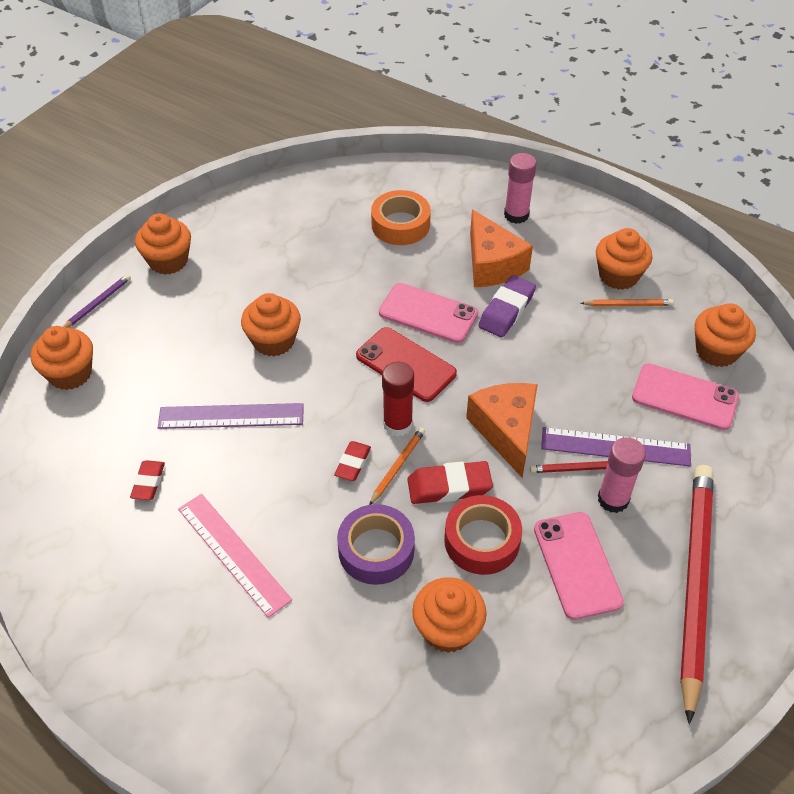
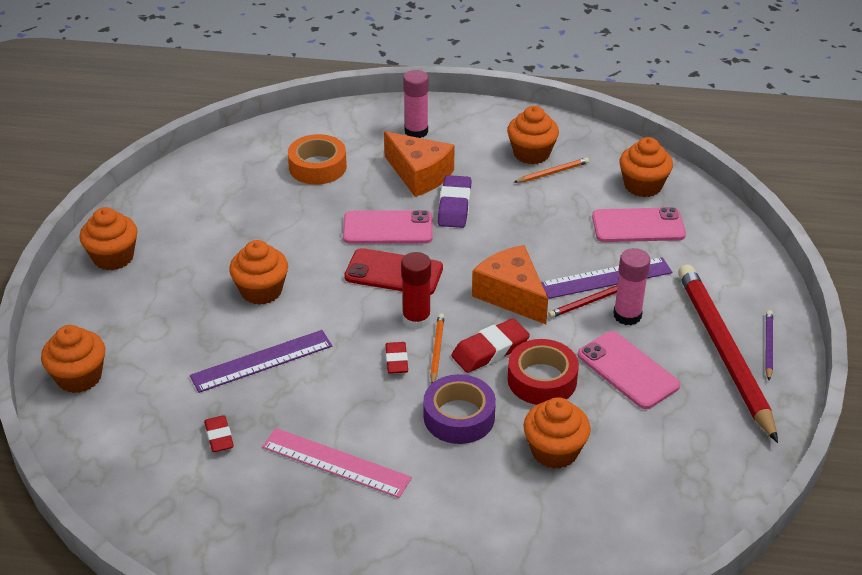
camera: 25 degrees left, 10 degrees down
purple pencil [63,274,131,328] -> purple pencil moved to [765,310,773,381]

